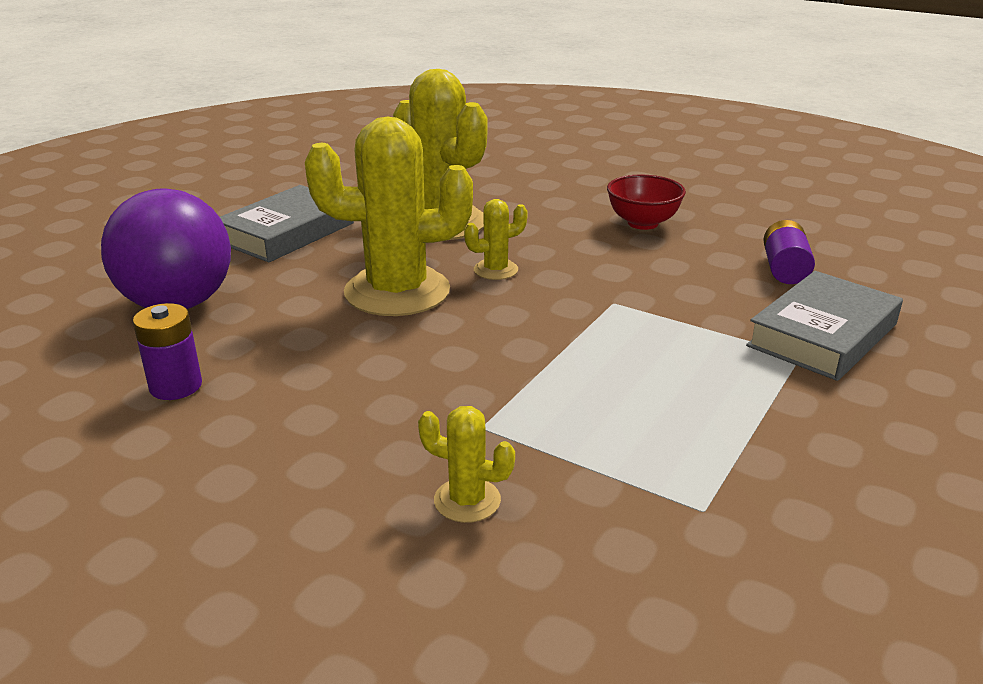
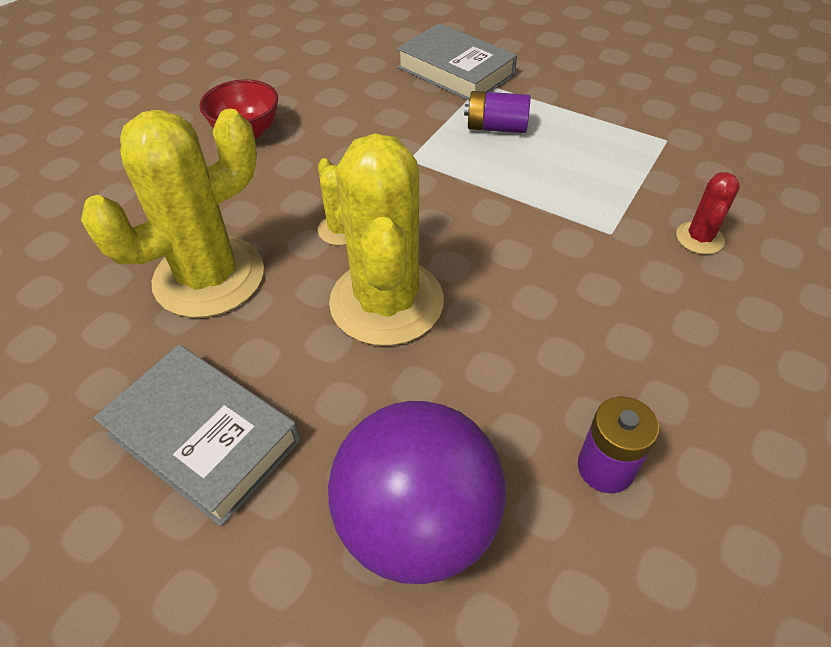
camera: 90 degrees left, 20 degrees up
yellow cactus [418,406,515,523] -> red cactus [676,172,740,254]
purple battery [763,220,815,284] -> purple battery moved to [464,91,531,133]

